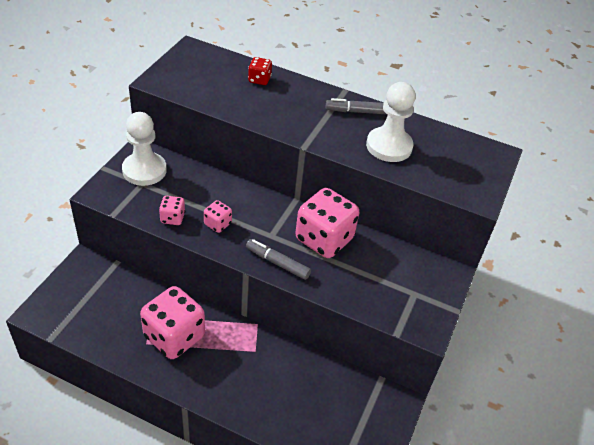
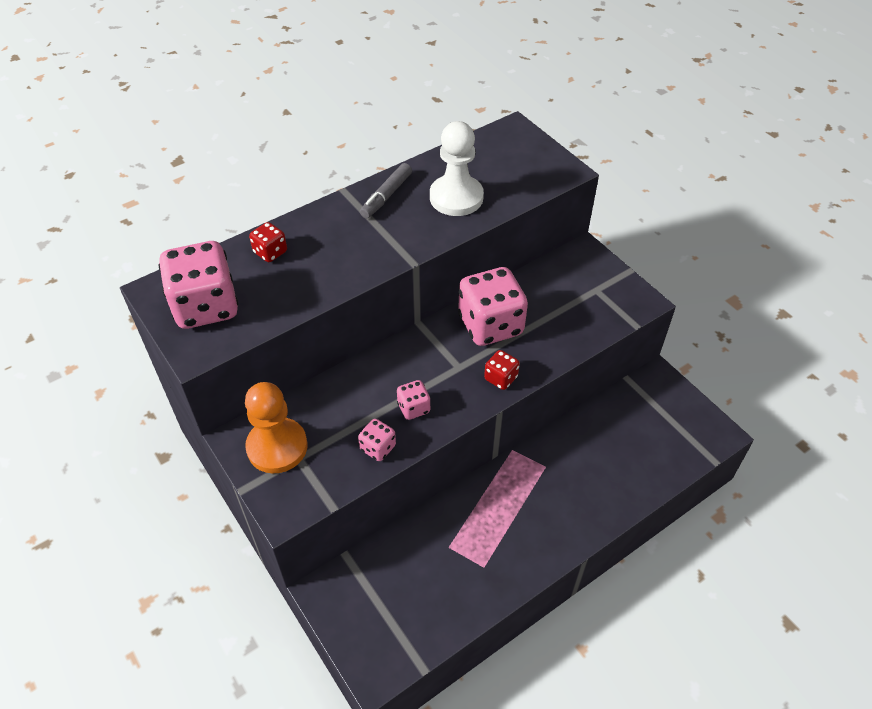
camera: 55 degrees left, 5 degrees up
white pawn [122,112,167,186] -> orange pawn [245,382,308,474]
pink dice [140,286,205,359] -> pink dice moved to [159,241,239,329]
grey marker [246,239,311,280] -> red dice [484,350,520,390]

